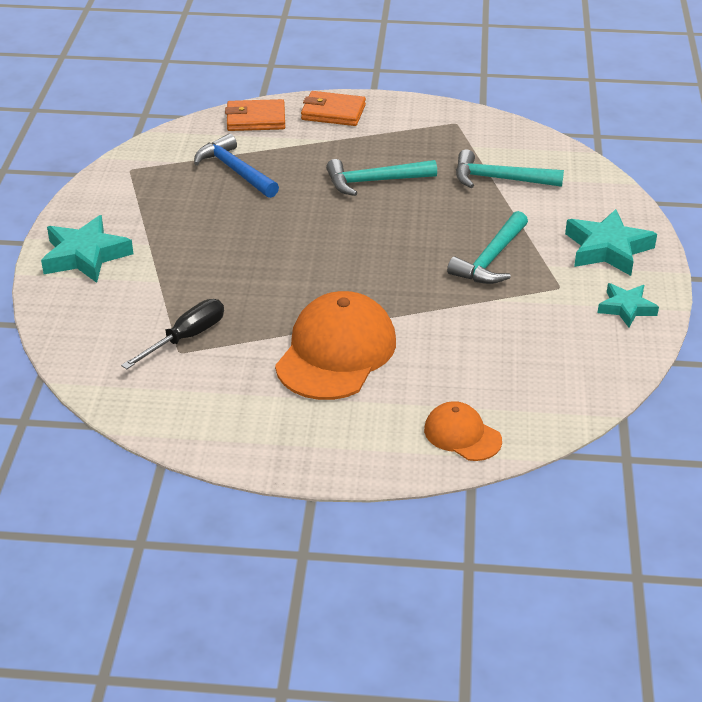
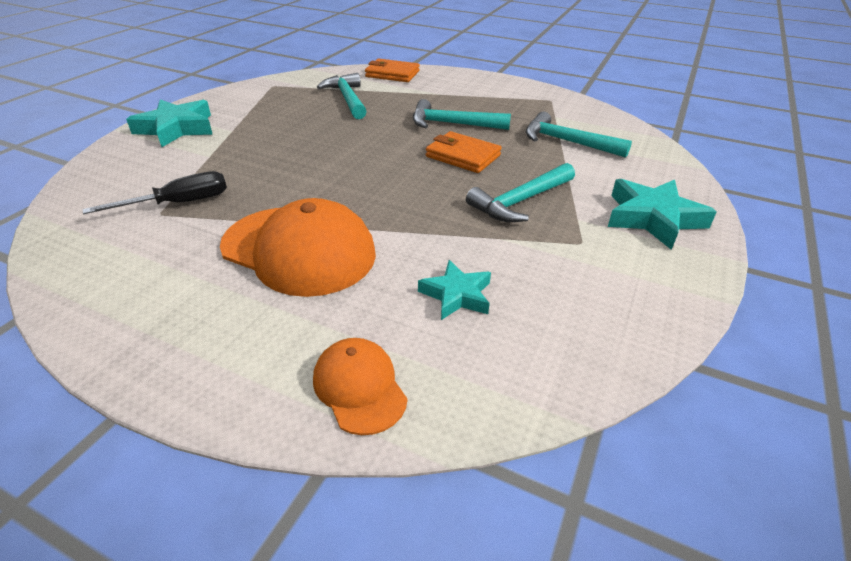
camera: 20 degrees right, 0 degrees up
blue hammer [194,134,279,198] -> turquoise hammer [317,73,367,119]
orange cap [275,291,396,400] -> orange cap turned 75 degrees clockwise [220,198,376,297]
orange wallet [301,91,366,126] -> orange wallet moved to [426,131,502,173]
turquoise star [598,283,659,327] -> turquoise star moved to [418,260,491,320]

